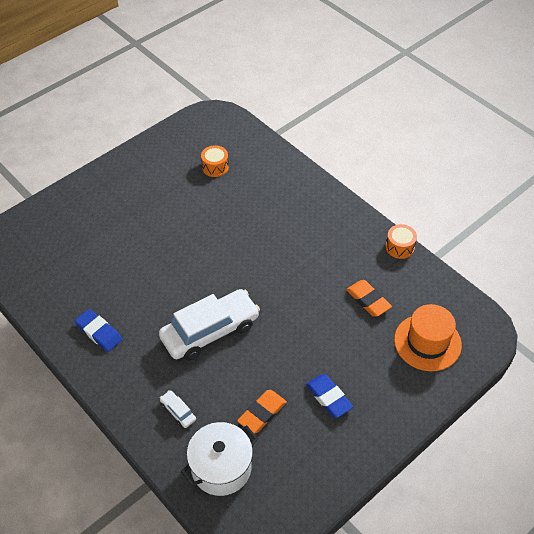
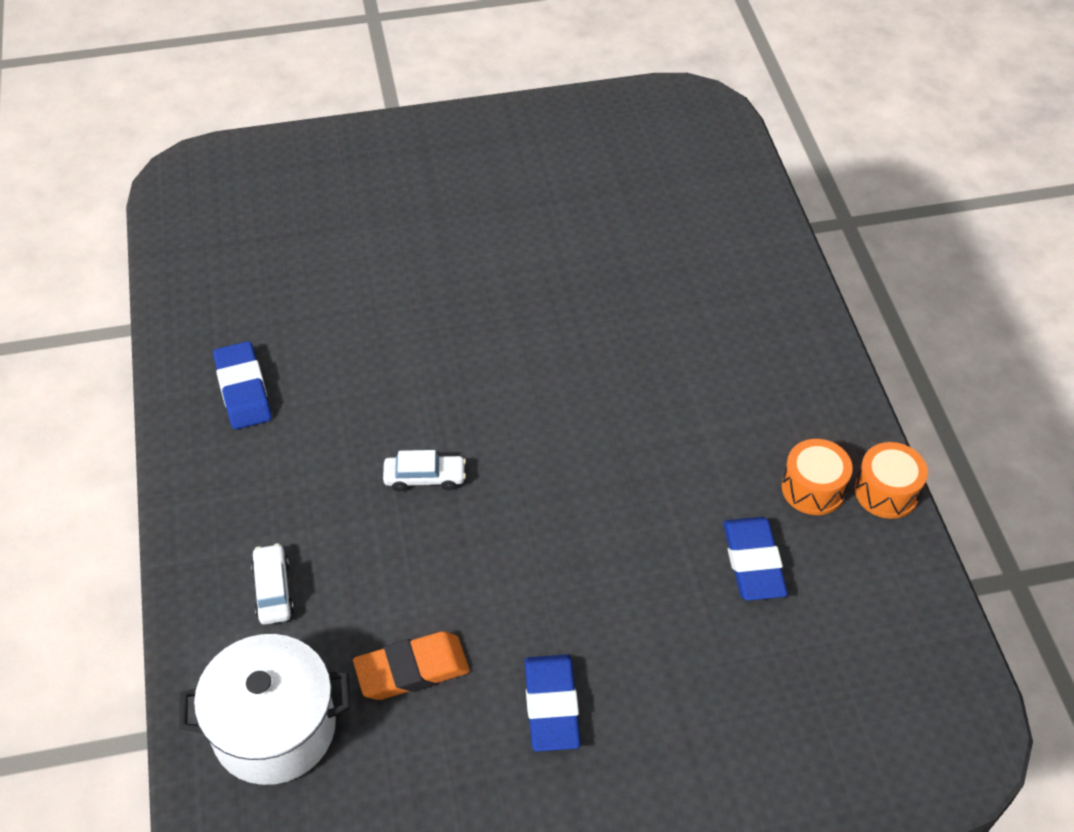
camera: 30 degrees right, 0 degrees up
white car [159,289,260,361] -> white car [383,450,466,491], size x0.41
orange drum [201,145,229,177] -> orange drum moved to [782,439,853,515]
orange eraser [346,280,392,317] -> blue eraser [723,517,788,601]
orange hat [394,304,462,371] -> none

